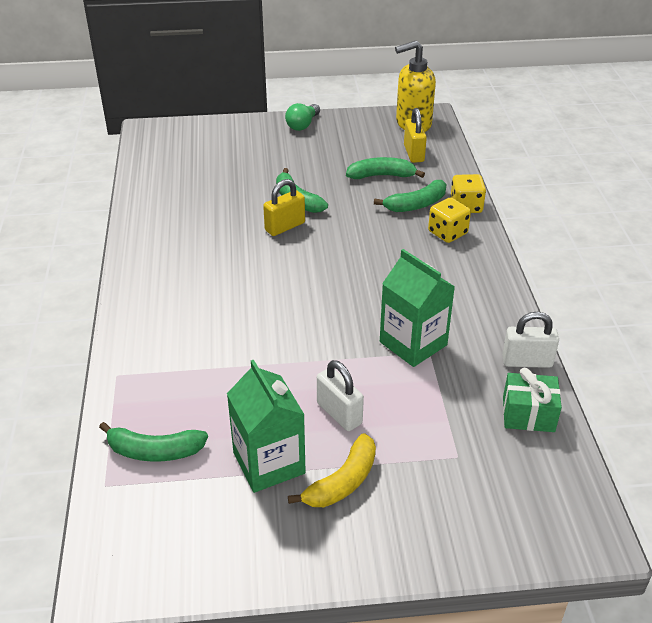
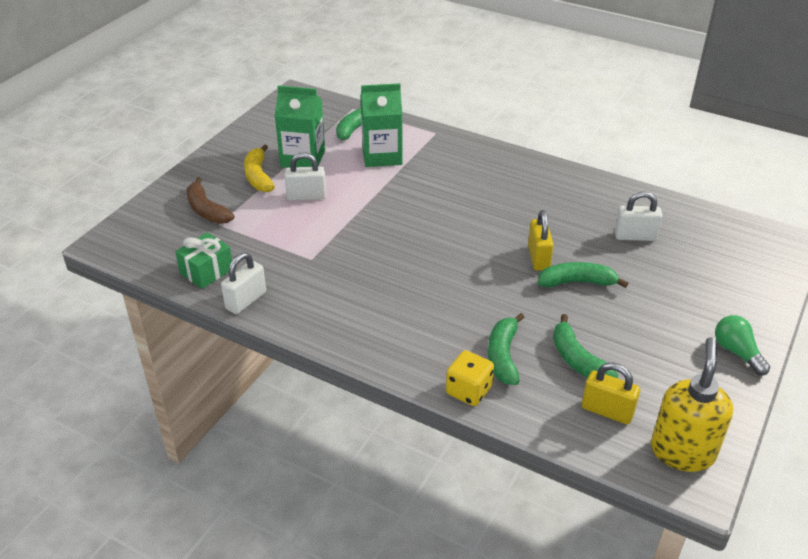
camera: 125 degrees right, 0 degrees up
green banana [346,157,425,179] -> green banana turned 120 degrees clockwise [553,314,619,378]
green carton [380,249,455,367] -> green carton moved to [360,83,402,167]
yellow dice [428,197,471,243] -> none
none -> brown banana [187,177,234,224]
none -> white padlock [615,191,663,241]

